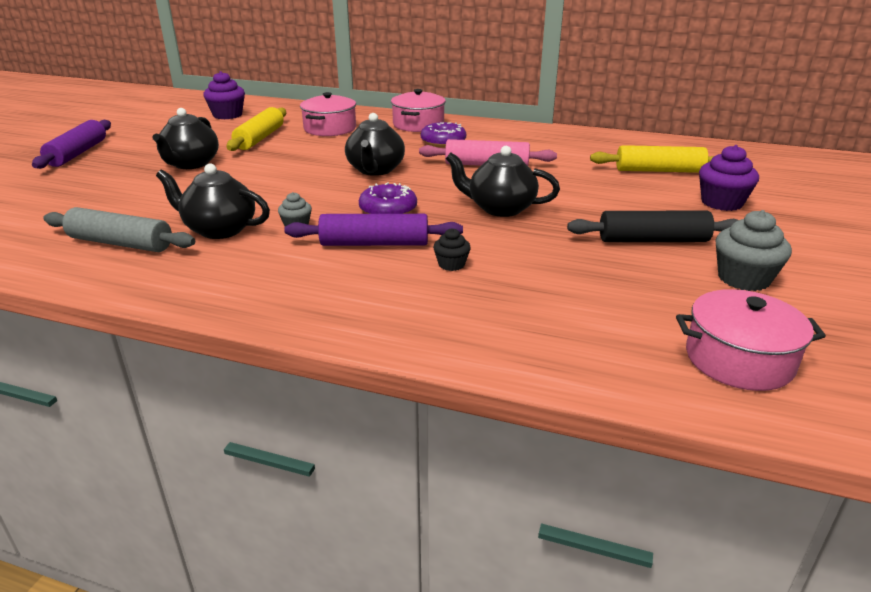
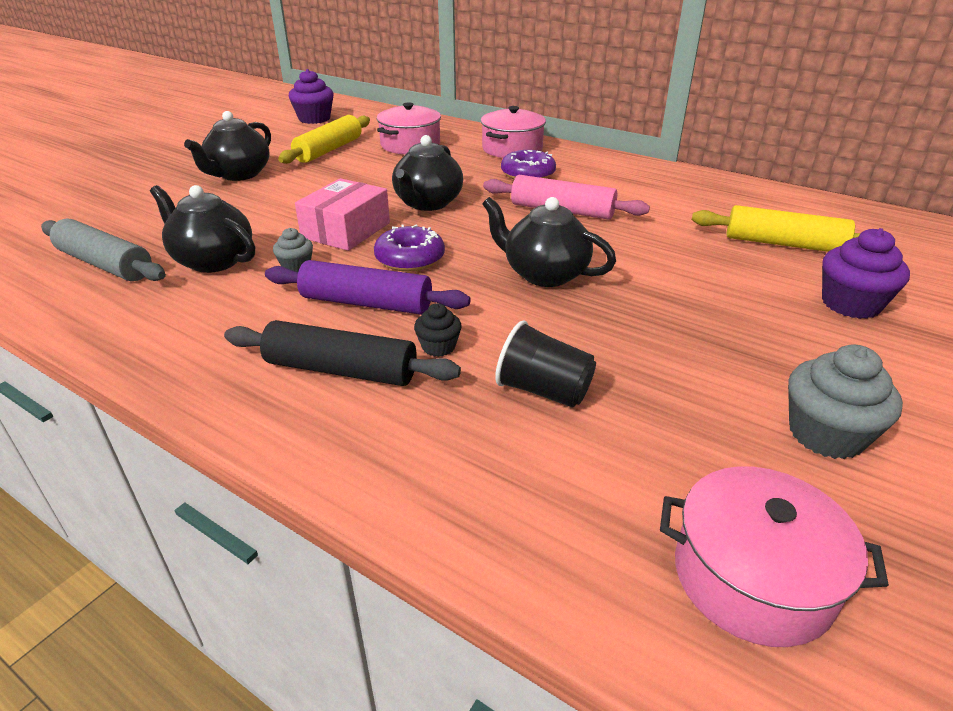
camera: 15 degrees right, 5 degrees up
purple rolling pin [32,120,111,169] -> none
black rolling pin [567,211,738,242] -> black rolling pin moved to [224,320,461,386]
none -> pink box [295,178,390,251]
none -> black cup [495,321,596,408]

